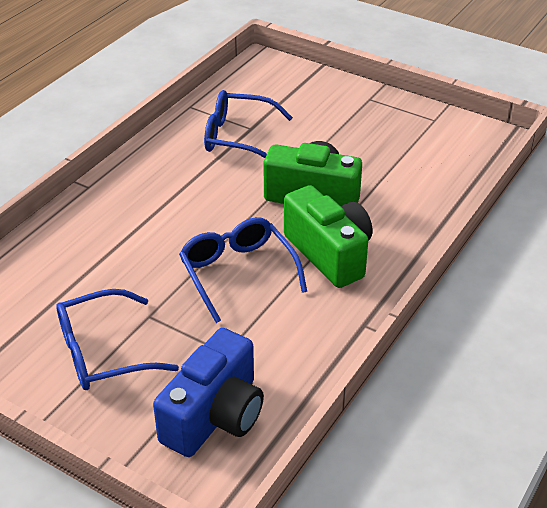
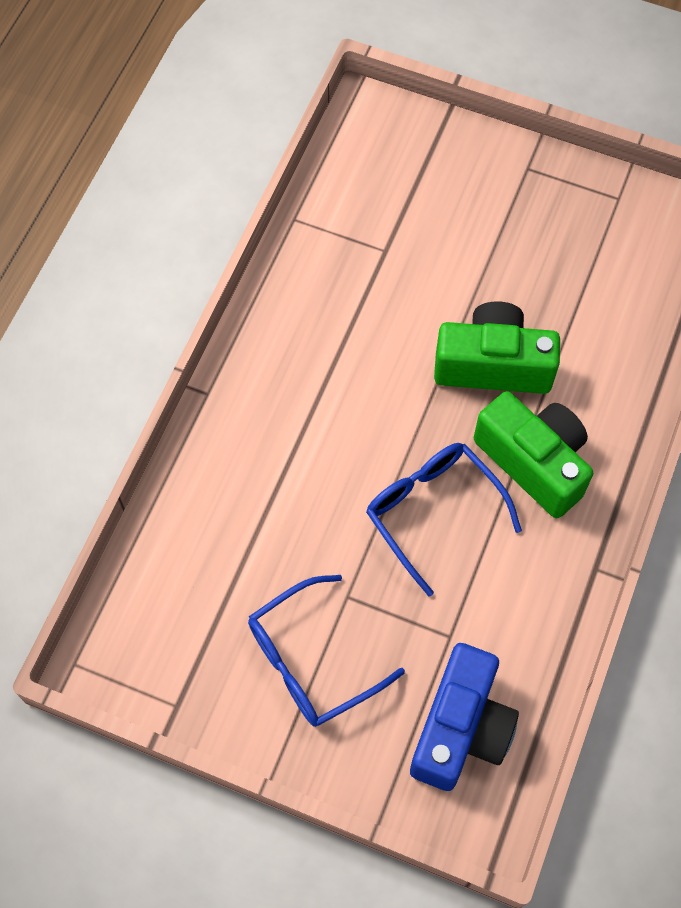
camera: 10 degrees left, 25 degrees up
blue glasses [204,90,293,158] -> none

